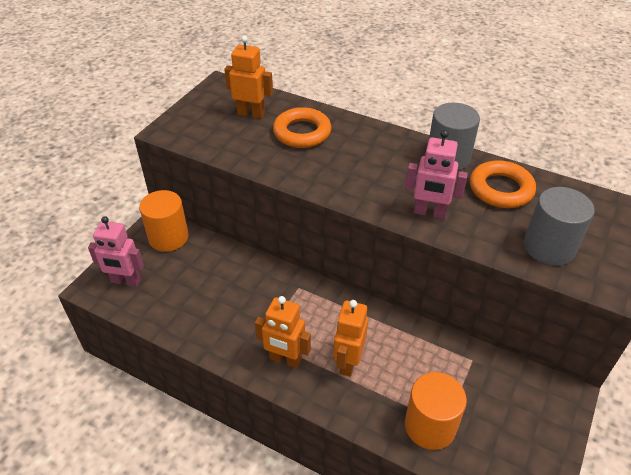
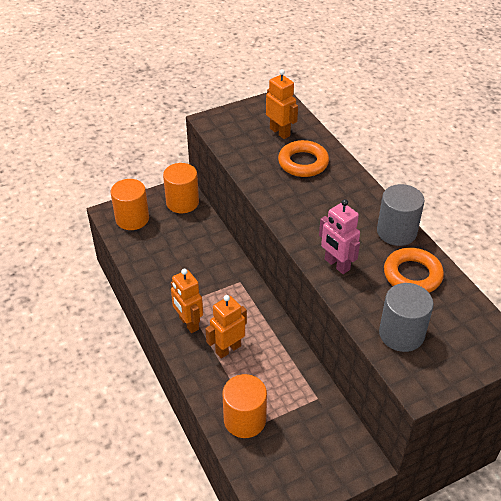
camera: 35 degrees right, 0 degrees up
pink robot [88,216,144,286] -> orange cylinder [111,179,149,230]

